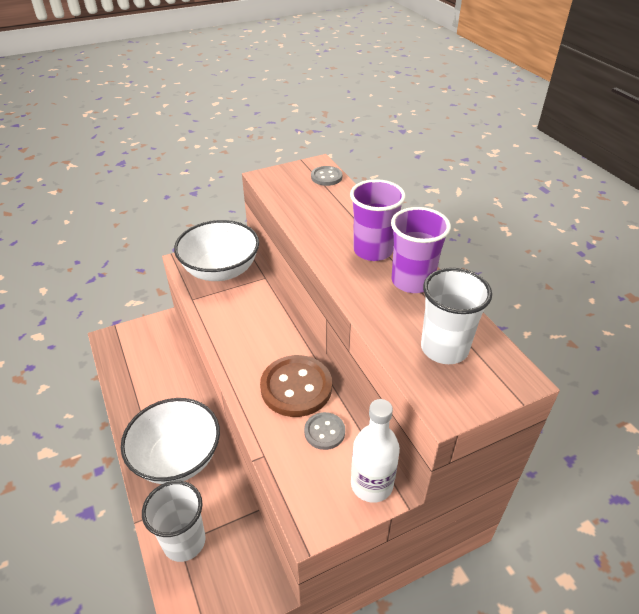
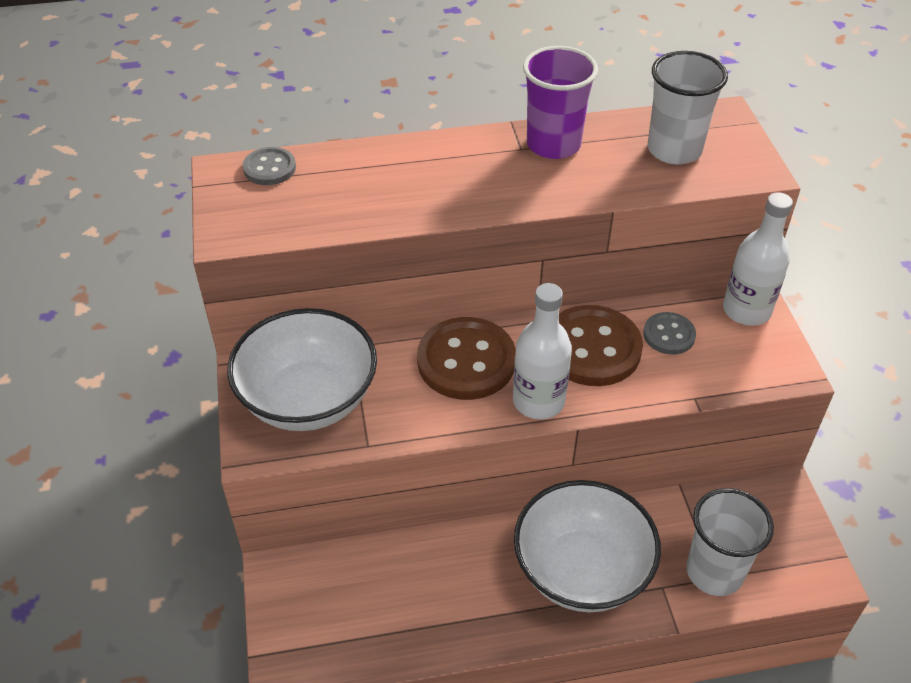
camera: 75 degrees left, 5 degrees up
purple cup [350,179,406,261] -> none
none -> brown button [417,317,516,400]
none -> white bottle [513,283,572,419]

